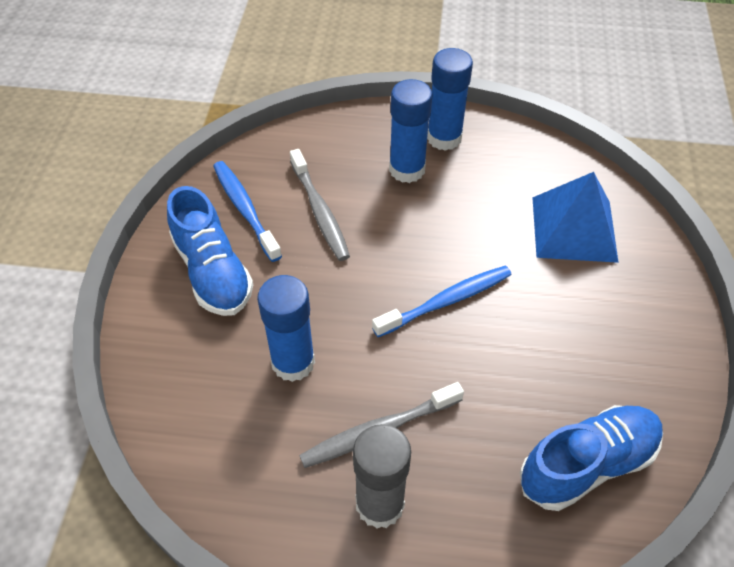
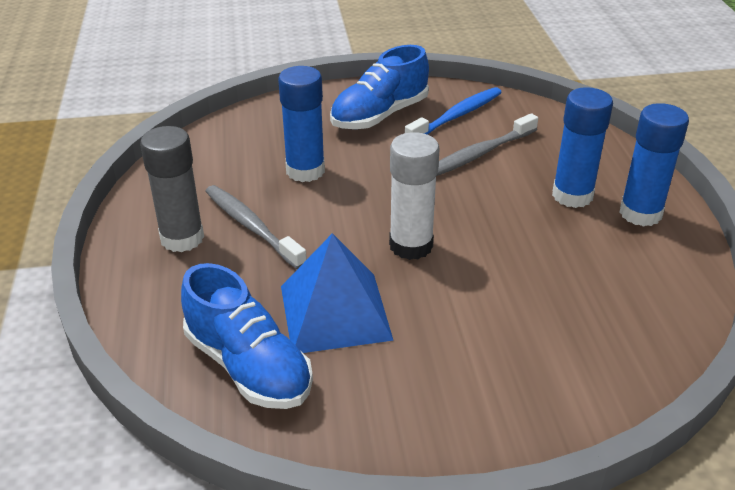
camera: 75 degrees right, 15 degrees down
blue toothbrush [372,266,512,337] -> white glue stick [389,132,439,260]
blue pyramid [532,172,619,263] -> blue pyramid moved to [281,233,394,353]

